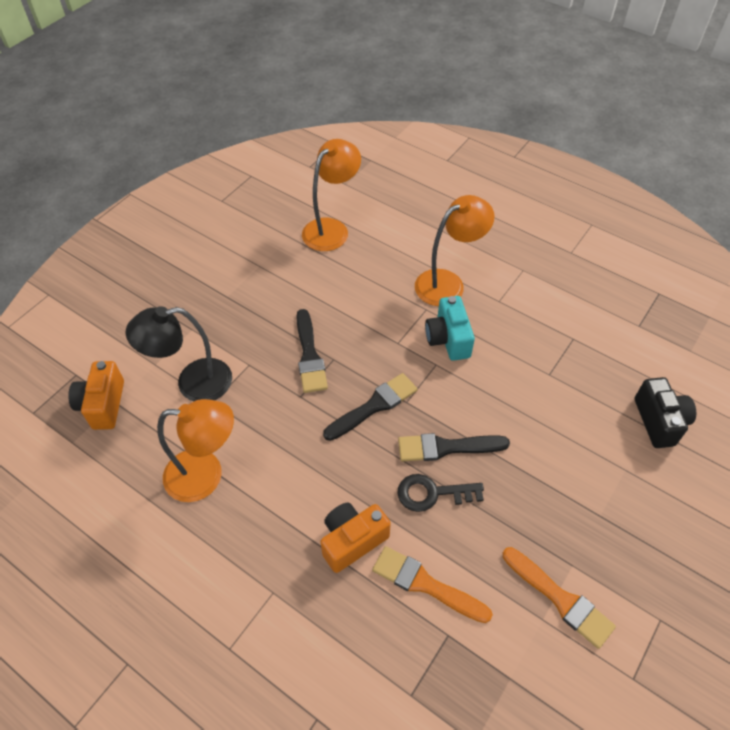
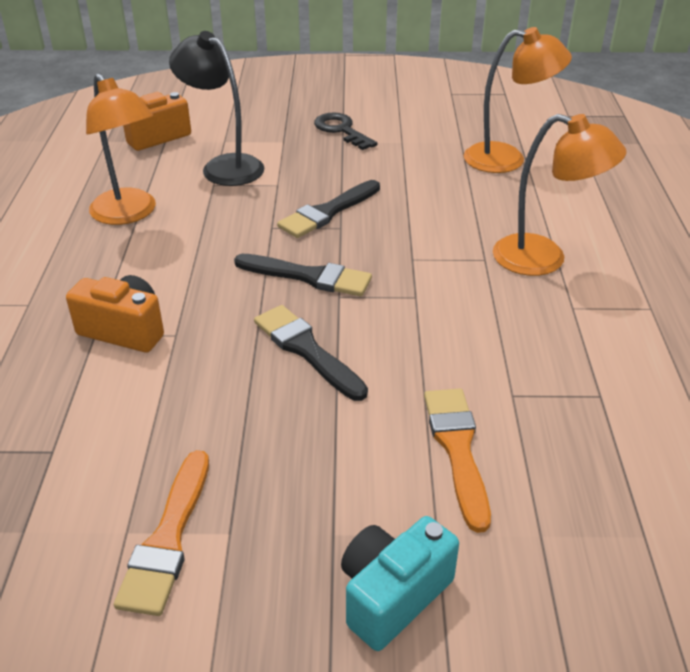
camera: 55 degrees right, 15 degrees down
orange brush [372,546,493,623] -> orange brush moved to [424,389,491,533]
black key [398,474,484,512] -> black key moved to [314,112,377,150]
turquoise camera [425,296,475,361] -> turquoise camera moved to [341,516,459,651]
black camera [634,377,696,448] -> none

